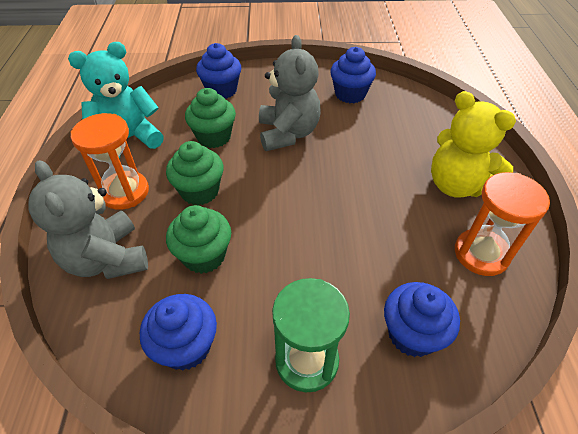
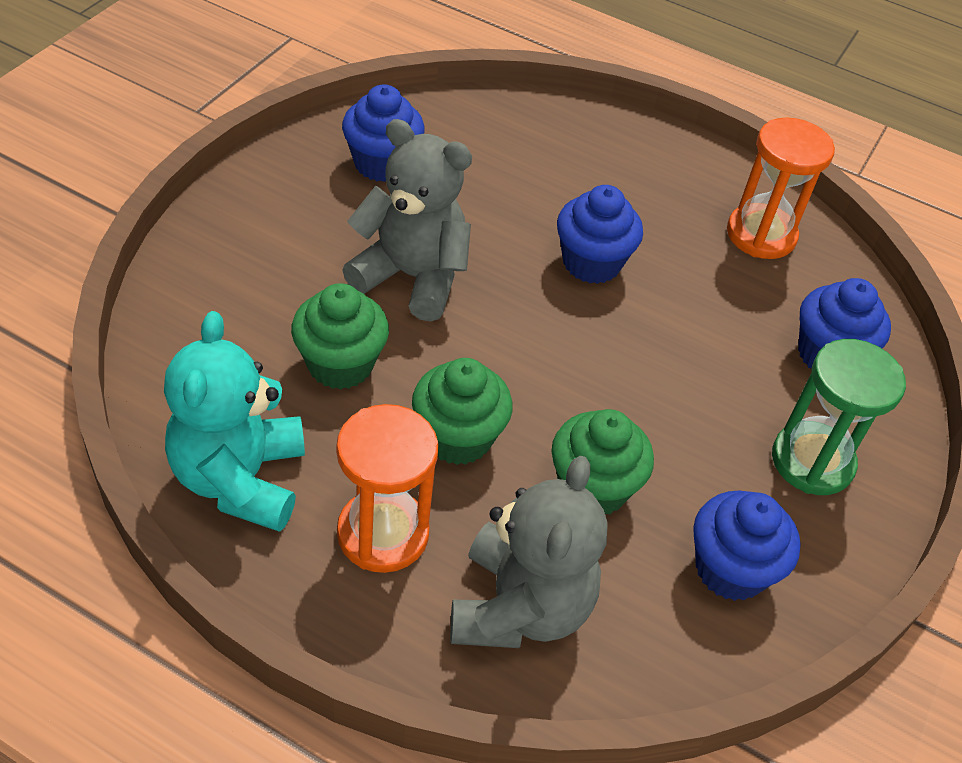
camera: 65 degrees left, 0 degrees up
grey teddy bear [28,160,148,279] -> grey teddy bear turned 75 degrees counterclockwise [450,456,608,648]
blue cupcake [196,43,241,99] -> blue cupcake moved to [557,185,643,284]
yellow teddy bear [431,91,516,198] -> none

